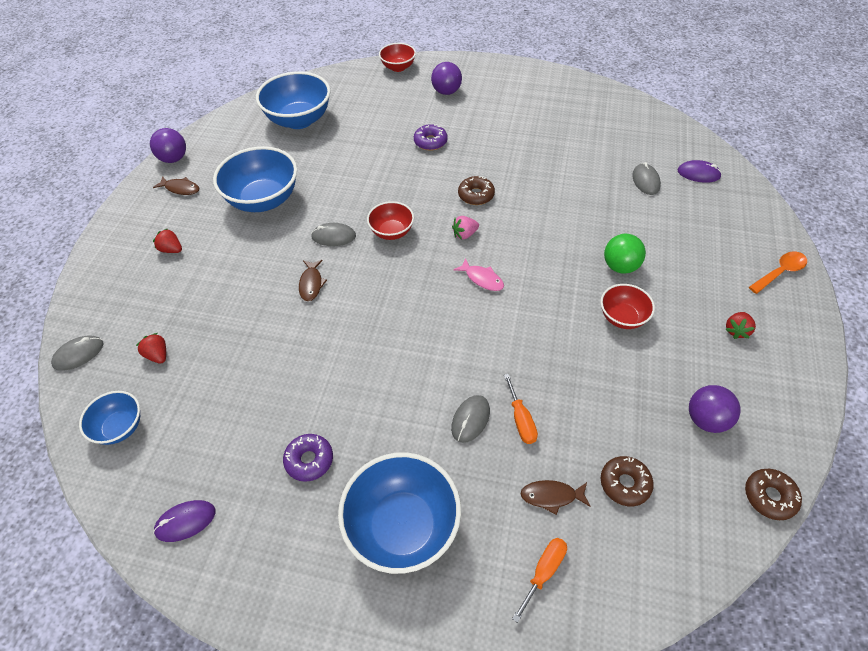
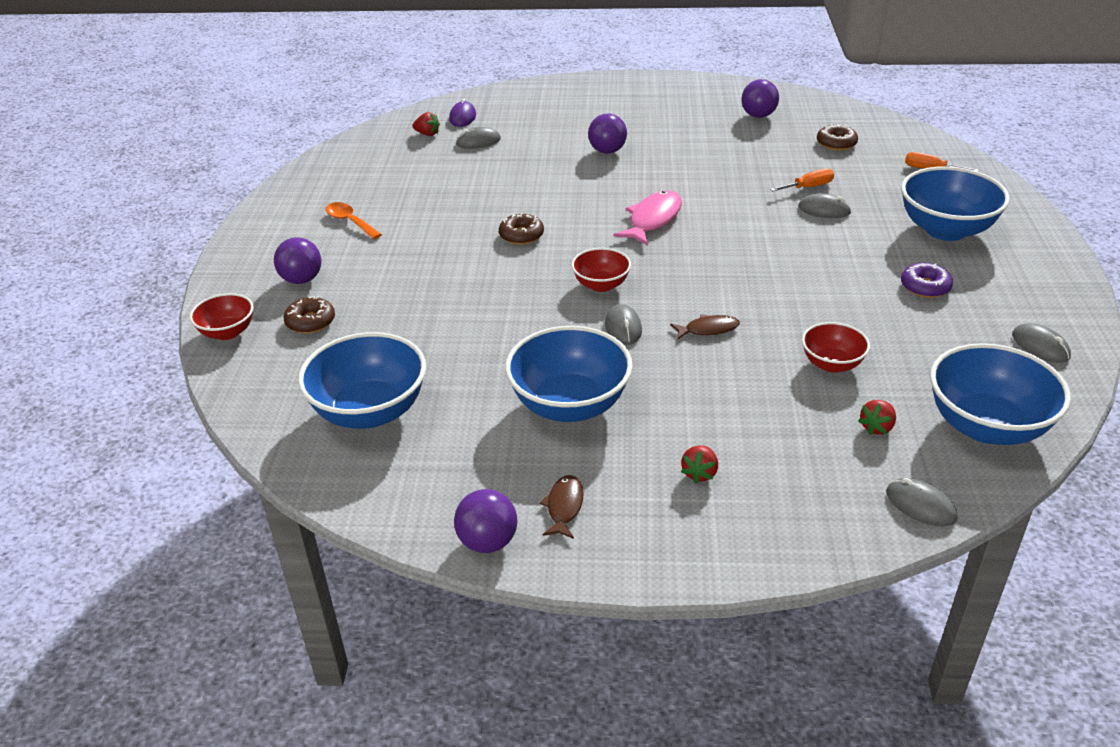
camera: 100 degrees left, 15 degrees down
blue bowl [79,391,140,445] -> blue bowl [930,343,1071,445], size x1.82
purple mouse [153,500,215,542] -> grey mouse [1012,323,1071,363]
purple donut [414,124,448,151] -> none
pink strawberry [452,216,479,239] -> none
pink fish [454,258,504,291] -> pink fish [614,191,682,245], size x1.68
brown fish [521,480,591,515] -> none
red bowl [601,284,655,329] -> red bowl moved to [802,322,870,373]
green ball [604,234,646,274] -> purple ball [588,113,627,154]
red strawberry [725,312,756,339] -> red strawberry moved to [413,112,440,136]
brown donut [745,469,802,520] -> brown donut moved to [284,296,335,334]
orange spoon [749,252,807,294] -> orange spoon moved to [326,202,382,239]

